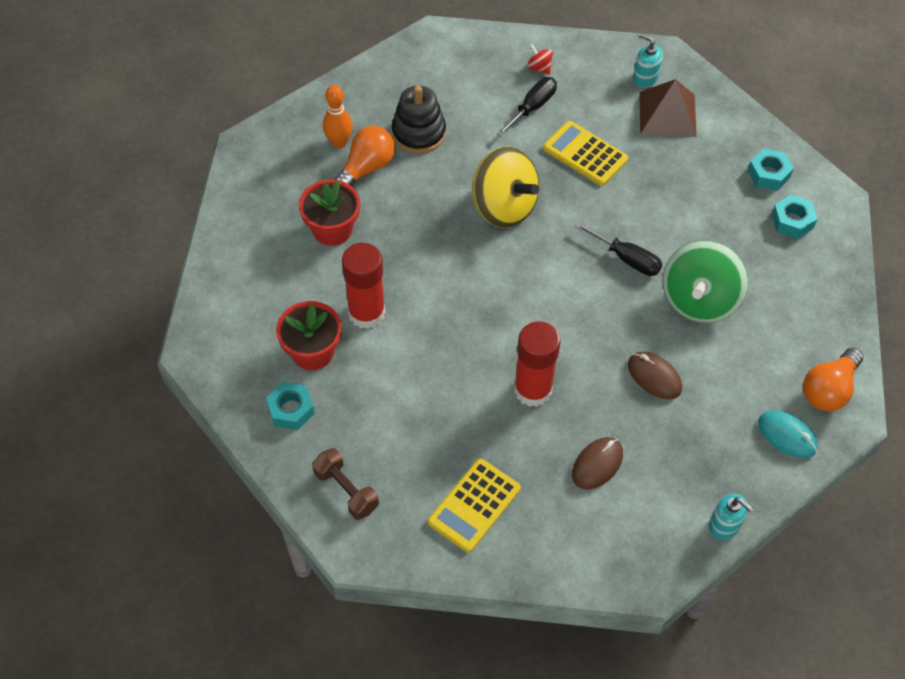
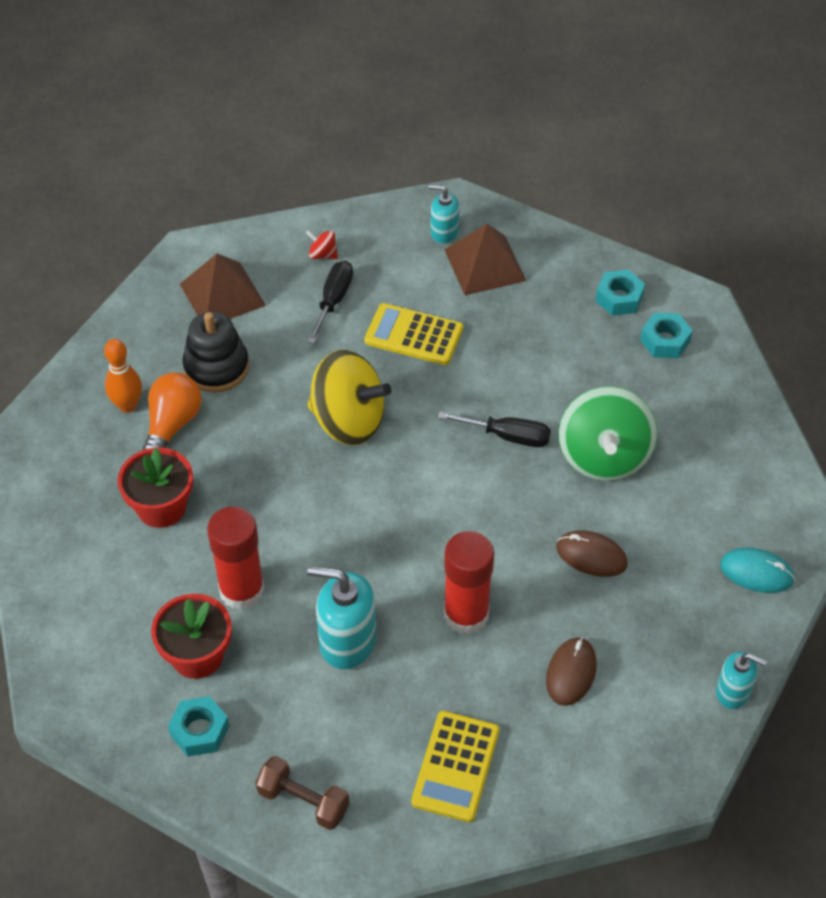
camera: 20 degrees left, 5 degrees down
orange light bulb [803,347,863,411] -> none
none -> brown pyramid [180,254,266,319]
none -> turquoise soap dispenser [307,566,376,670]

